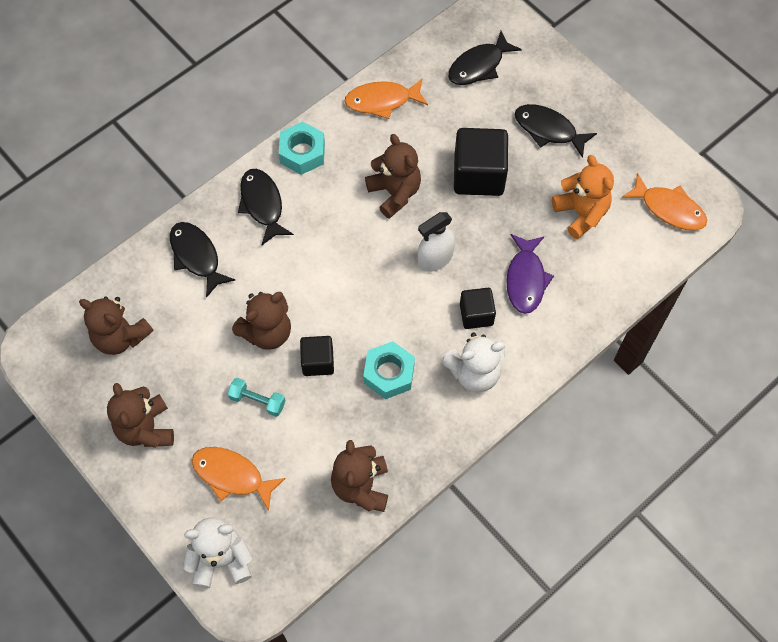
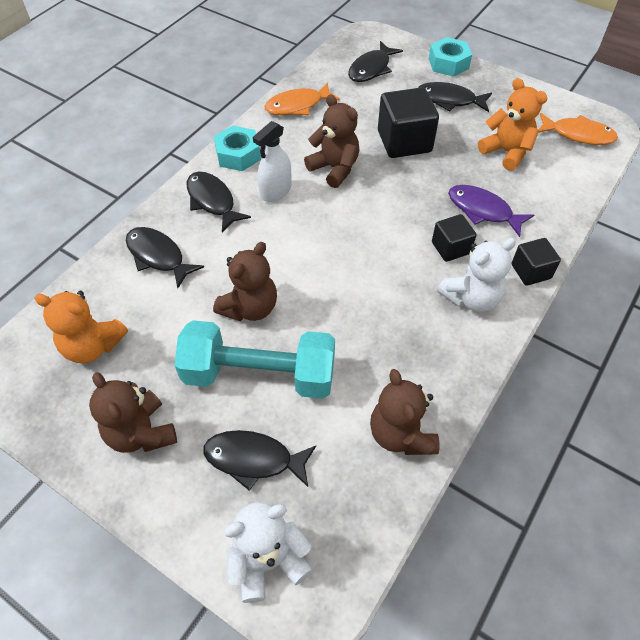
camera: 15 degrees left, 10 degrees down
brown teddy bear [79,296,153,355] -> orange teddy bear [34,291,128,363]
orange fish [192,447,286,511] -> black fish [203,430,316,491]
turquoise dumbbell [227,378,285,417] -> turquoise dumbbell [175,320,335,399], size x2.42
black cube [300,336,334,376] -> black cube moved to [512,238,561,286]
turquoise nut [363,341,415,399] -> turquoise nut moved to [429,37,472,77]
white spray bottle [417,212,455,272] -> white spray bottle moved to [253,121,291,202]
purple fish [506,234,554,314] -> purple fish turned 135 degrees clockwise [448,185,534,237]

